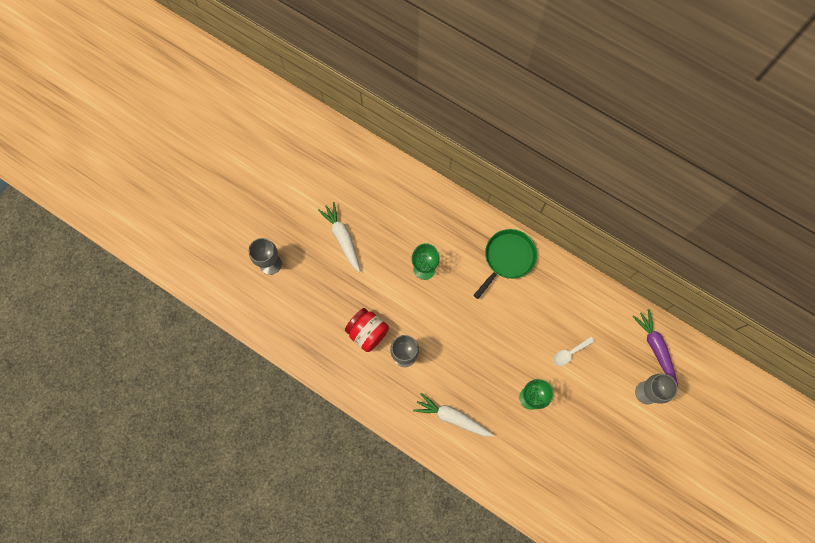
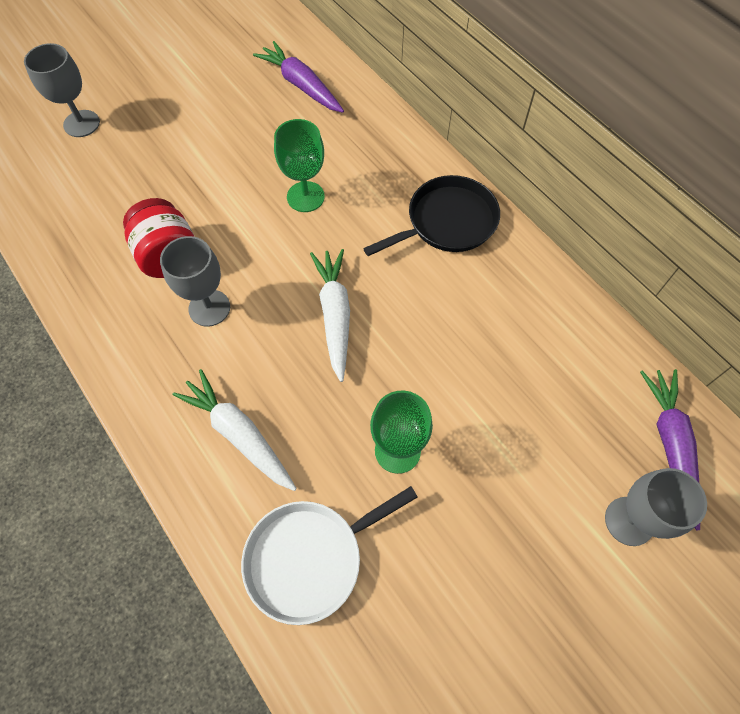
camera: 20 degrees right, 10 degrees down
white carrot [318,202,360,272] -> white carrot moved to [310,249,350,382]
green pan [473,229,537,299] -> black pan [363,175,500,256]
white spoon [553,337,594,366] -> none
none -> white pan [241,486,417,625]
none -> purple carrot [253,41,344,113]

